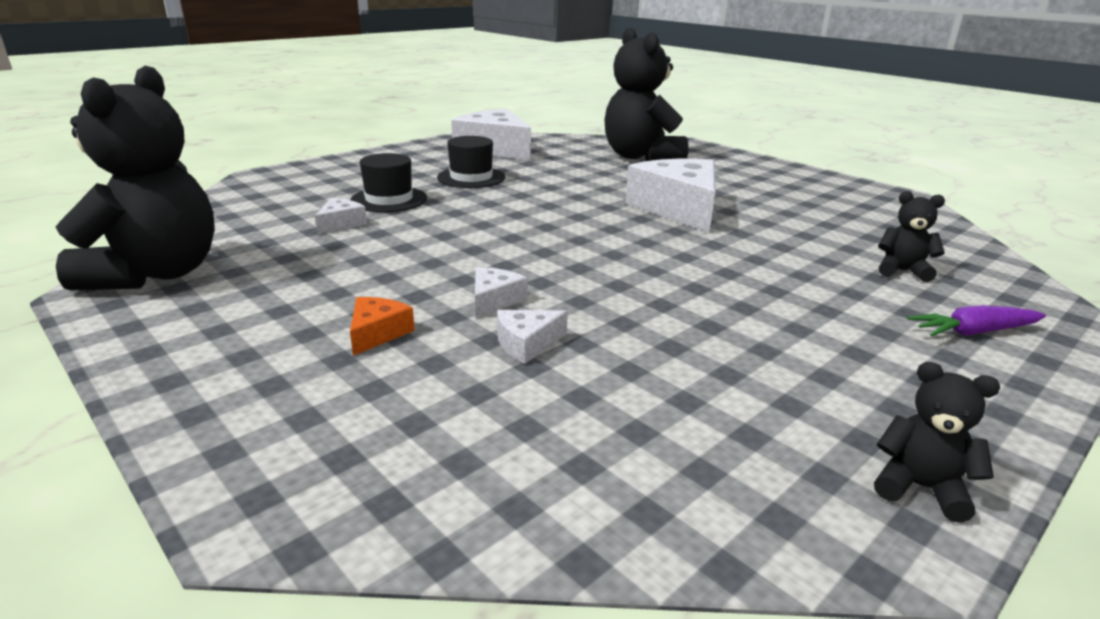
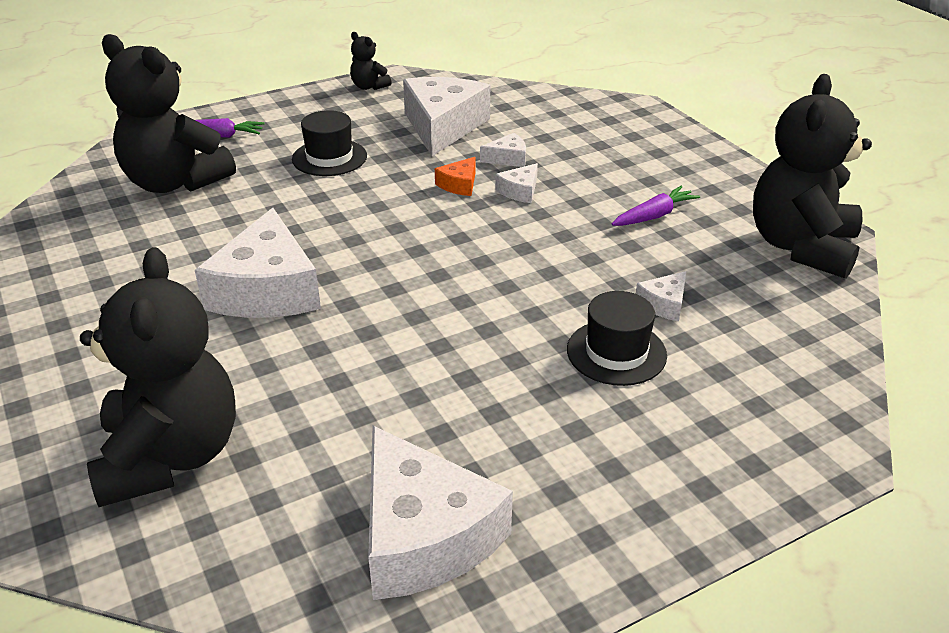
camera: 165 degrees left, 10 degrees up
orange cheese [350,297,415,356] -> orange cheese moved to [435,157,476,196]
black hat [437,136,506,188] -> black hat moved to [292,110,367,176]
black teddy bear [878,191,945,282] -> black teddy bear [102,34,236,193], size x2.30
none -> white cheese [403,77,490,156]
none -> purple carrot [612,186,700,226]

